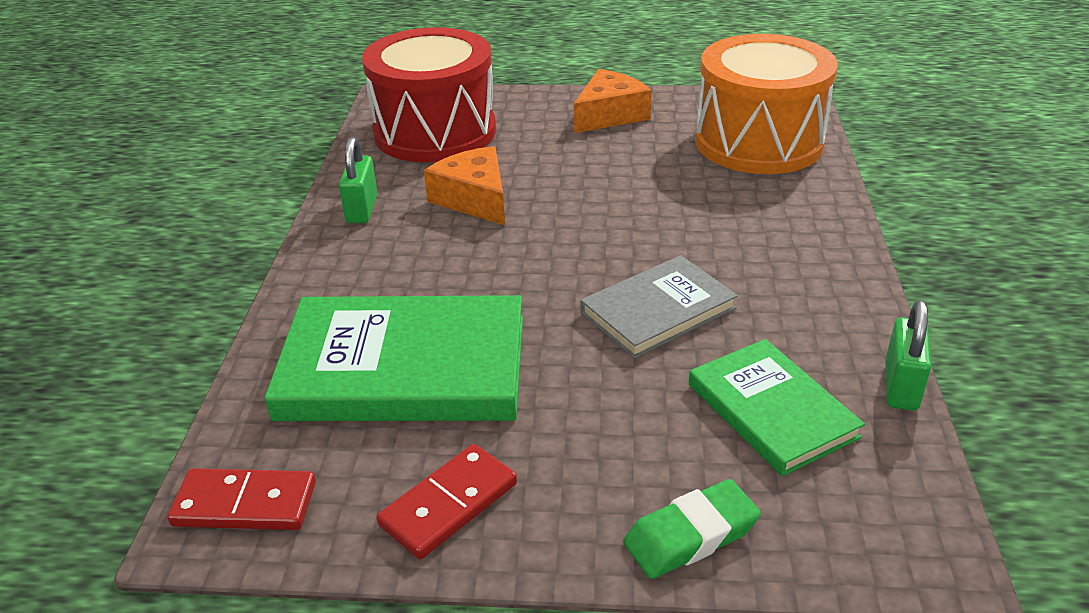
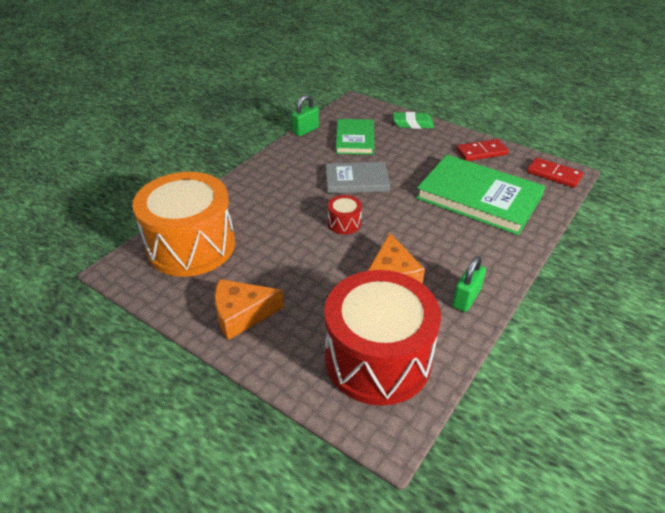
camera: 150 degrees left, 5 degrees up
none -> red drum [328,195,362,234]

